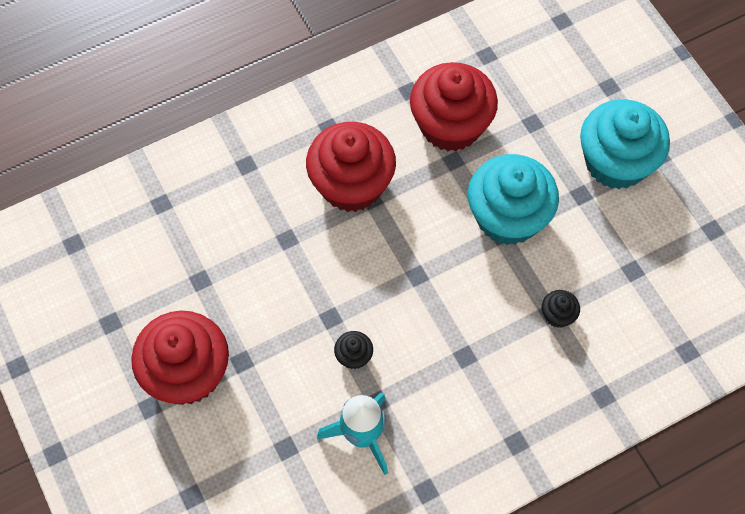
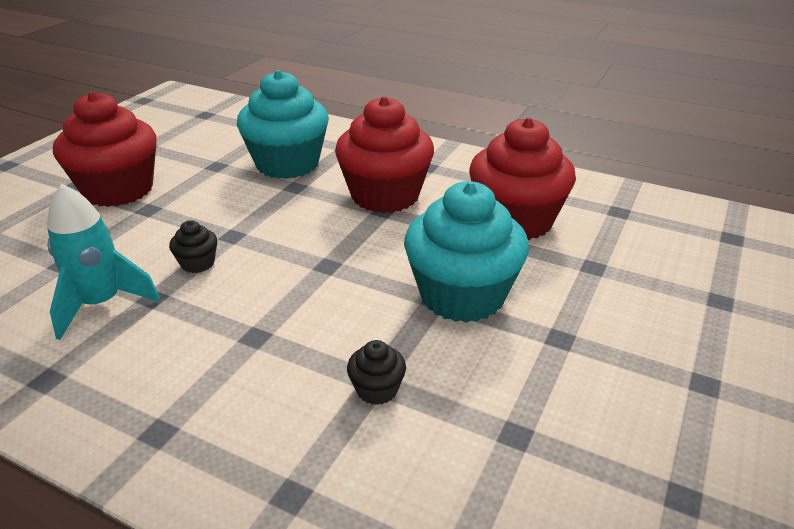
camera: 55 degrees right, 30 degrees down
turquoise cupcake [580,99,670,189] -> turquoise cupcake moved to [237,70,329,179]

